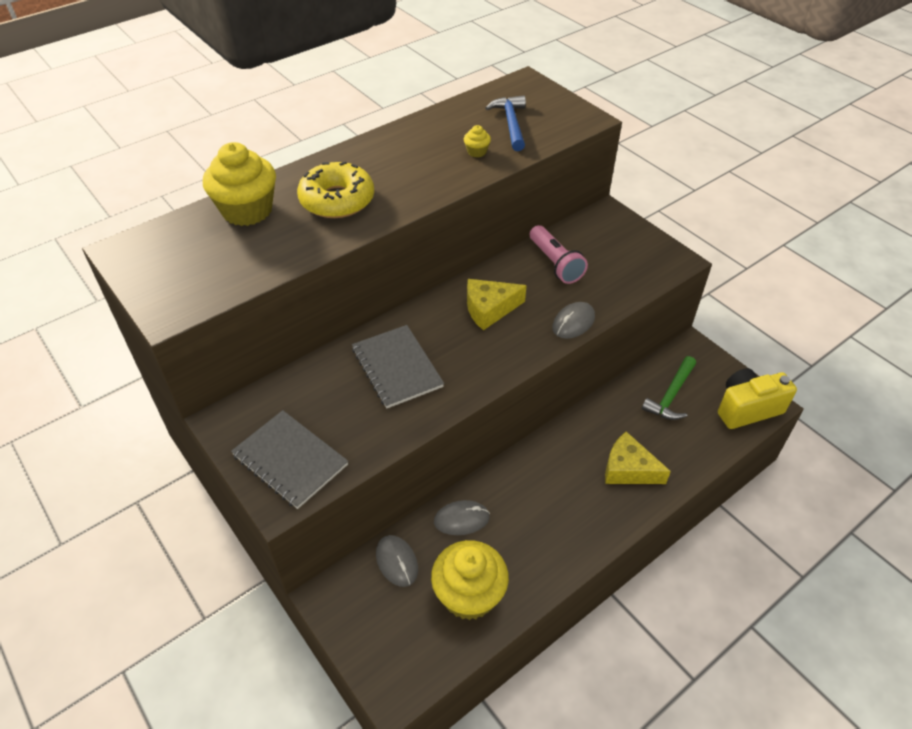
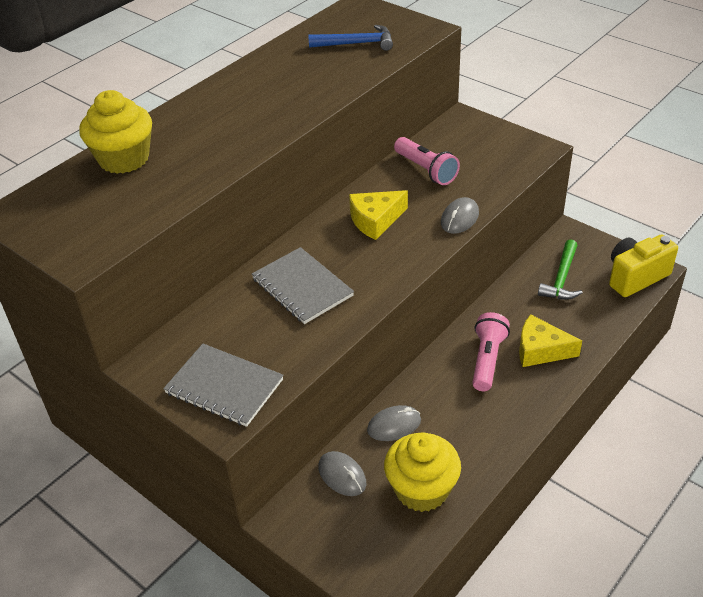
camera: 10 degrees left, 5 degrees down
yellow donut [297,161,374,218] -> none
yellow cupcake [464,125,491,158] -> none
blue hammer [485,95,526,151] -> blue hammer turned 105 degrees clockwise [308,25,393,51]
none -> pink flashlight [472,312,510,391]

